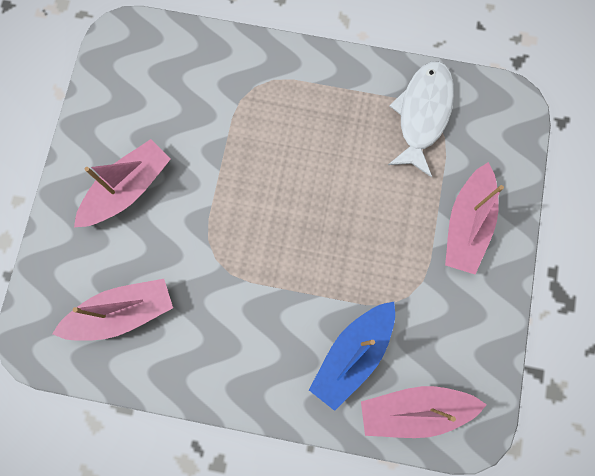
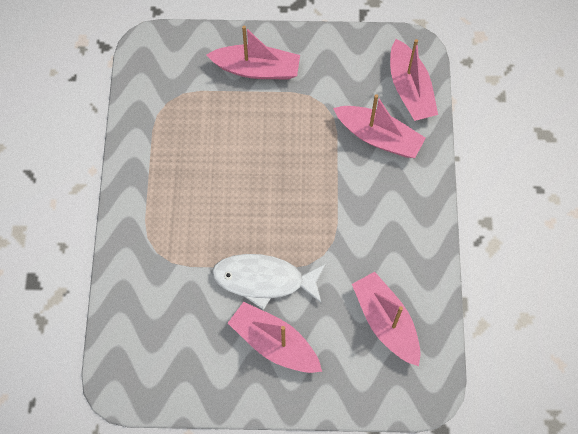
camera: 100 degrees left, 10 degrees down
blue boat [309,302,395,411] -> pink boat [333,94,425,158]
white fish [388,61,454,177] -> white fish moved to [212,254,326,310]

